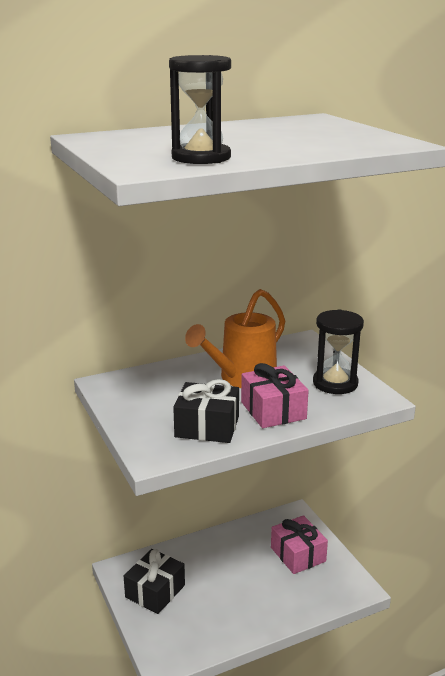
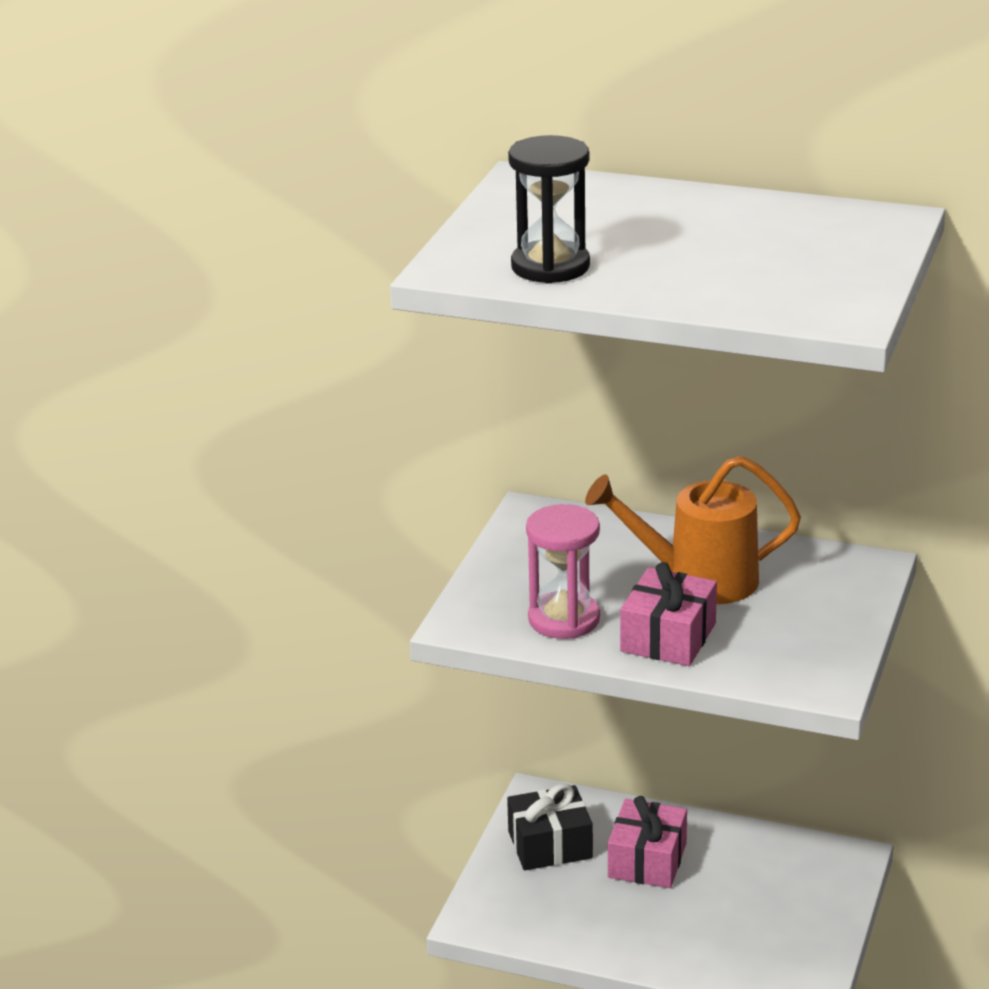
camera: 45 degrees right, 5 degrees up
black gift [173,379,239,443] -> pink hourglass [526,504,600,639]
pink gift [271,515,328,574] -> pink gift moved to [608,796,687,888]
black hourglass [313,309,364,394] -> none

